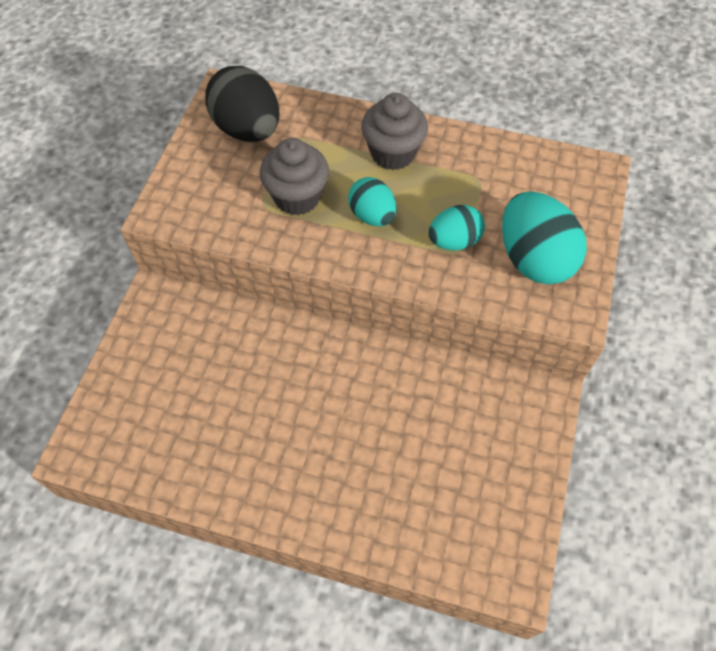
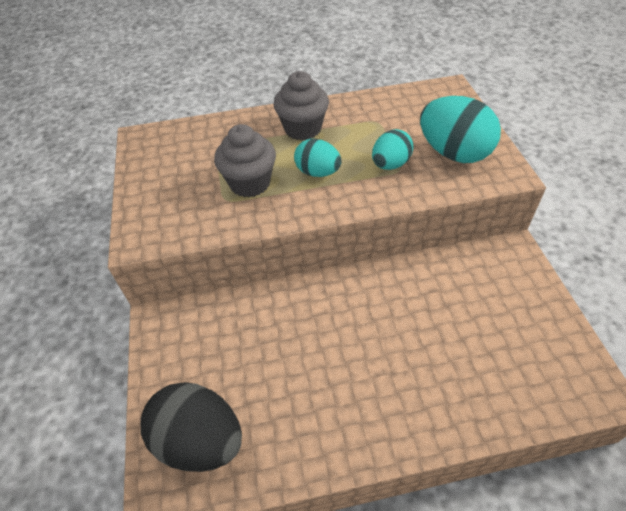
camera: 25 degrees left, 10 degrees down
black egg [205,66,280,142] -> black egg moved to [141,382,242,472]

